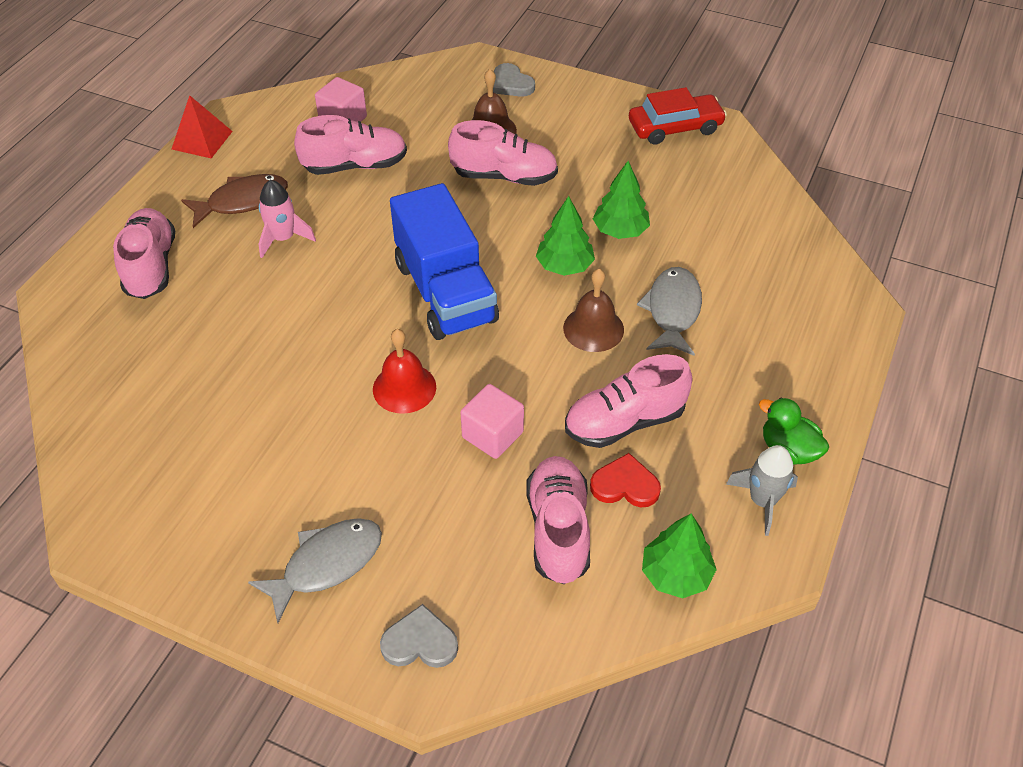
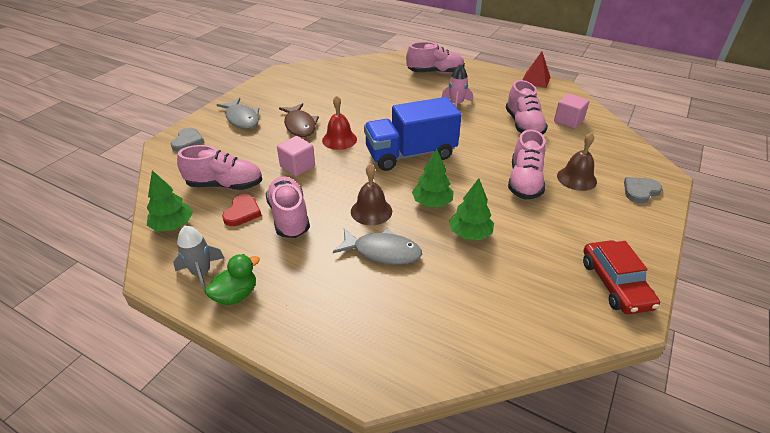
camera: 95 degrees right, 10 degrees down
brown fish [181,174,288,228] -> brown fish moved to [279,103,319,137]

